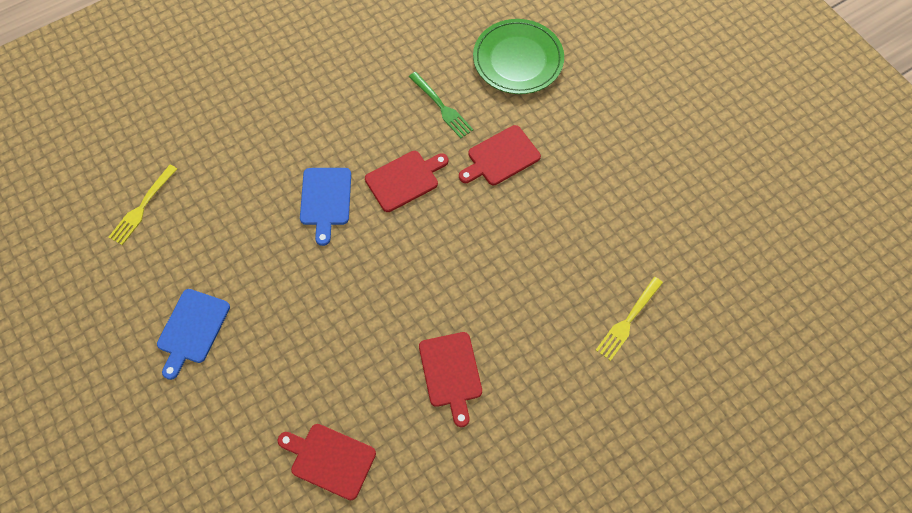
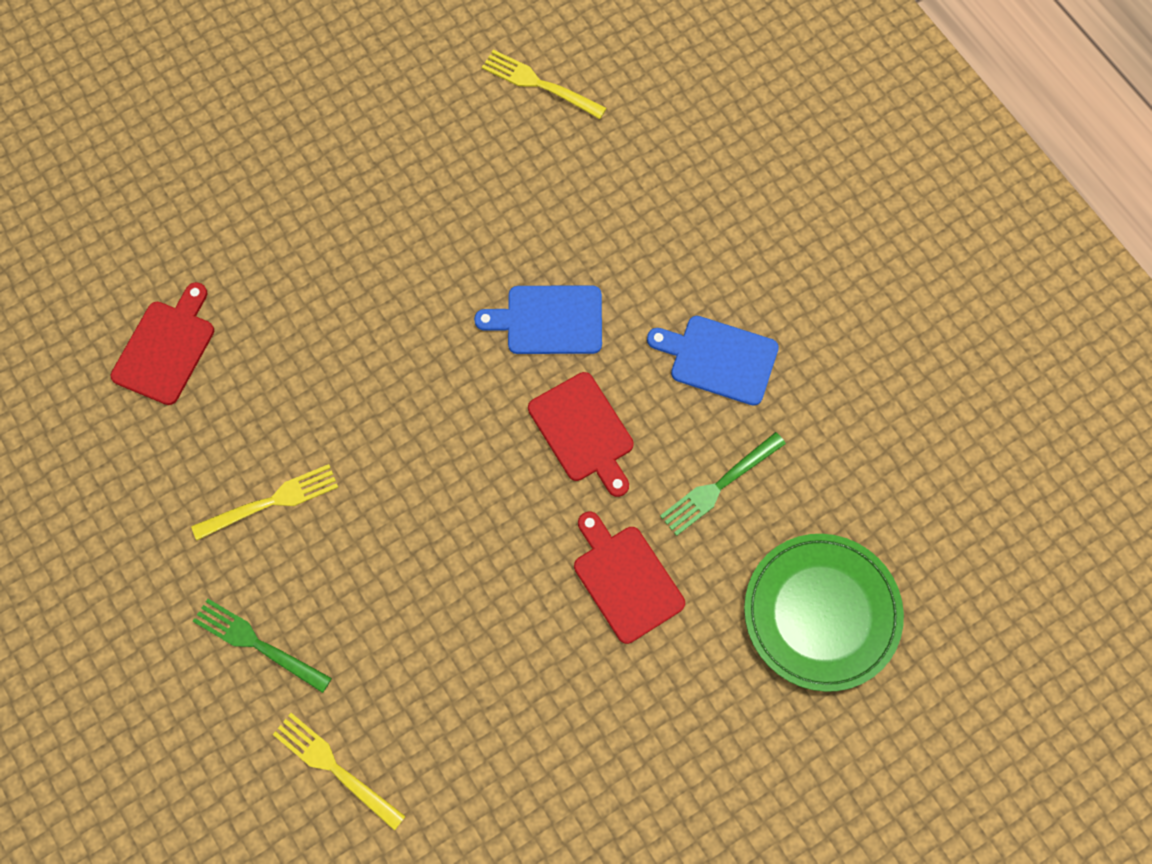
camera: 90 degrees right, 5 degrees up
blue cutting board [157,289,230,380] -> blue cutting board moved to [647,316,779,406]
red cutting board [419,332,482,427] -> yellow fork [191,464,338,540]
none -> green fork [193,599,332,693]

